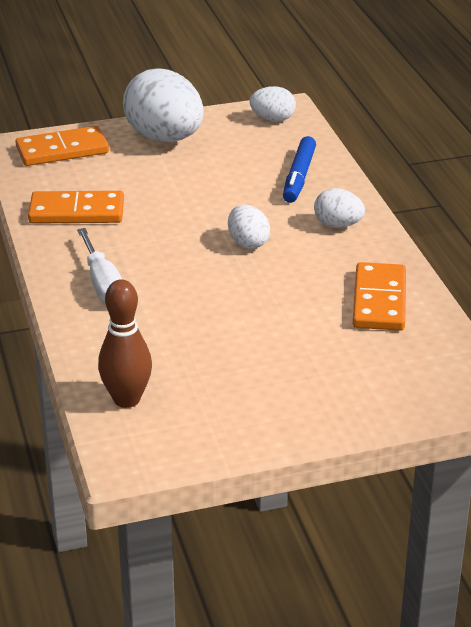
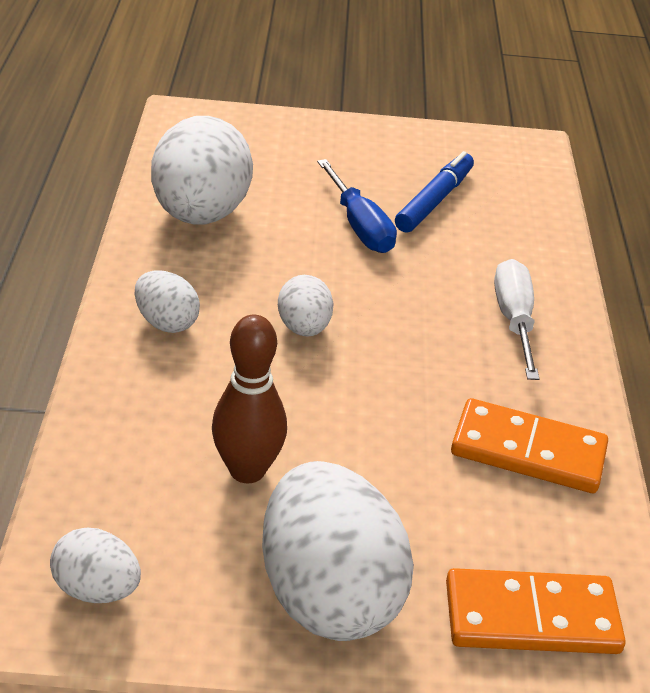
camera: 165 degrees left, 5 degrees up
brown bowling pin [98,279,152,408] -> brown bowling pin moved to [212,315,287,484]
blue marker [283,136,316,203] -> blue marker moved to [395,151,474,233]
orange domino [353,262,406,331] -> white egg [151,116,253,225]
none -> blue screwdriver [317,159,397,253]

